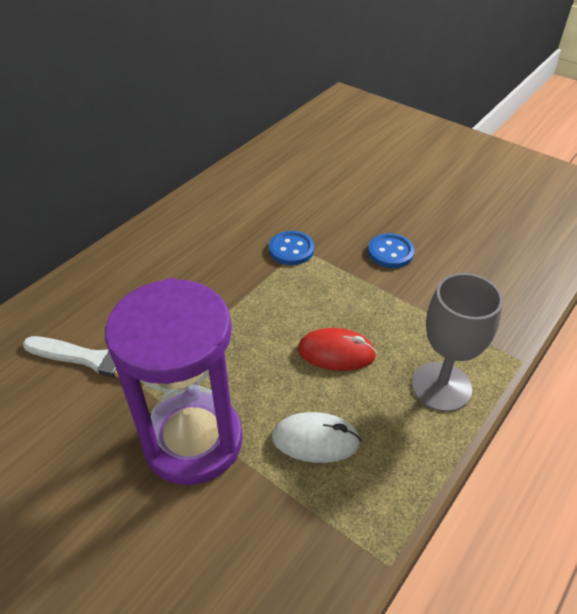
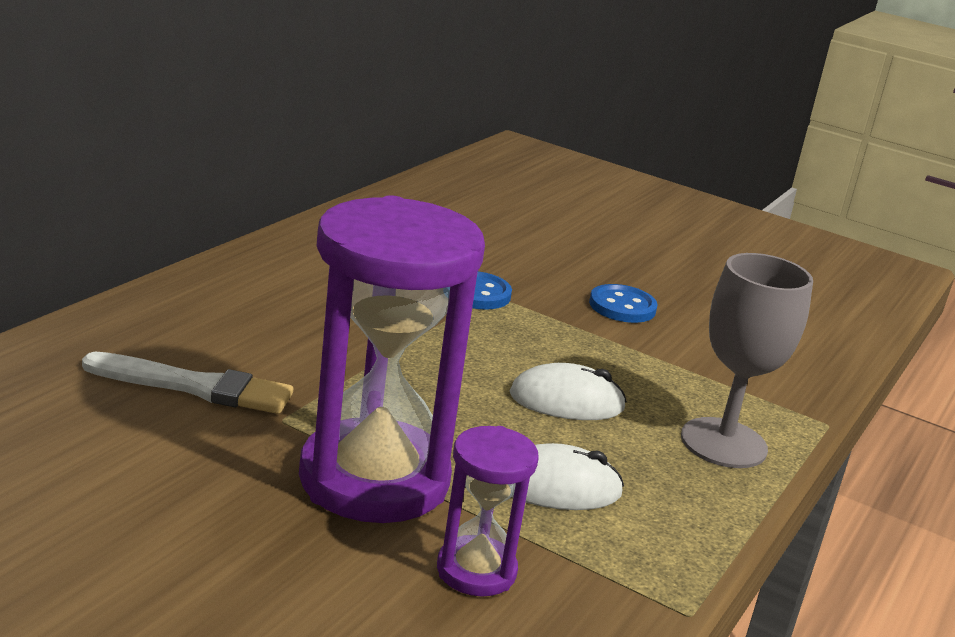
camera: 10 degrees left, 20 degrees down
red mouse [298,328,377,371] -> white mouse [510,363,627,420]
none -> purple hourglass [437,426,539,596]

